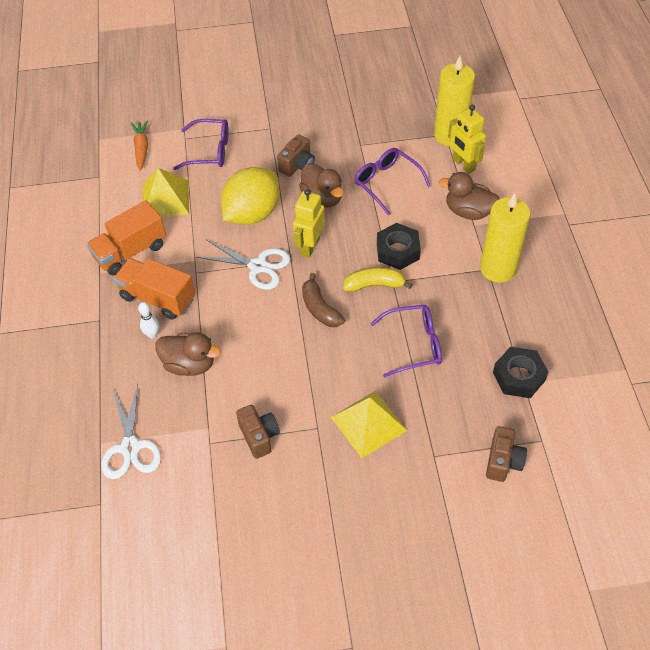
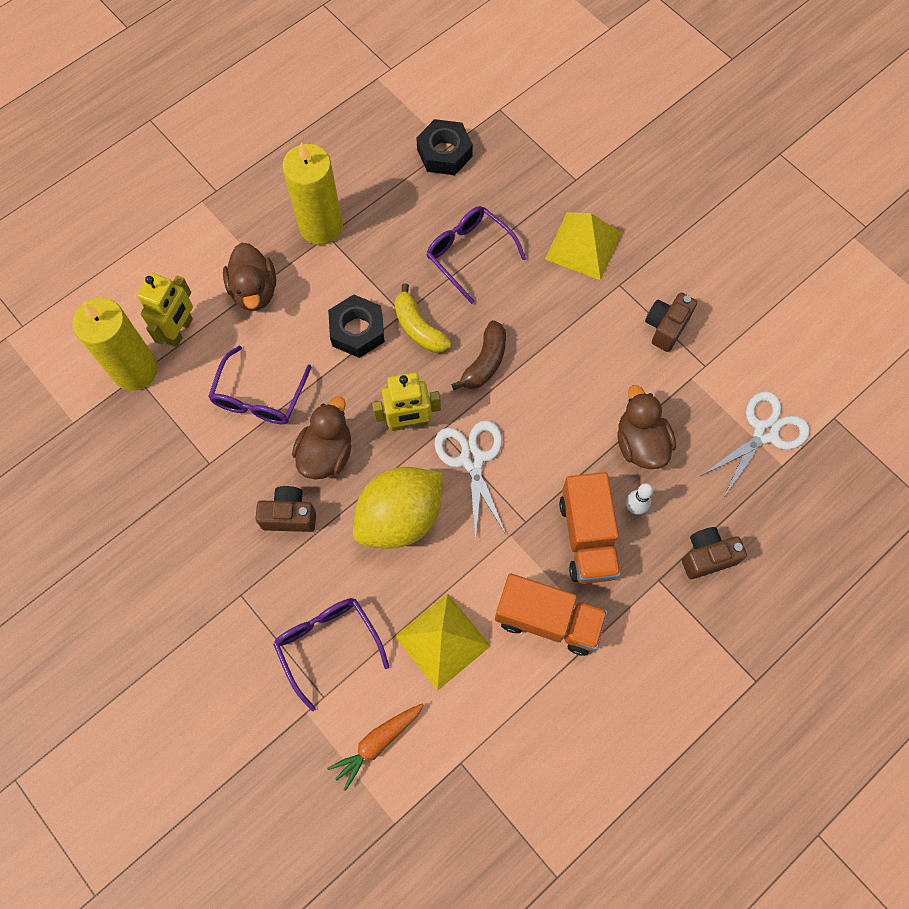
camera: 125 degrees left, 15 degrees up
yellow lemon [221,167,280,225] -> yellow lemon turned 45 degrees counterclockwise [353,467,443,549]
brown camera [486,426,527,482] -> brown camera moved to [682,527,747,579]

